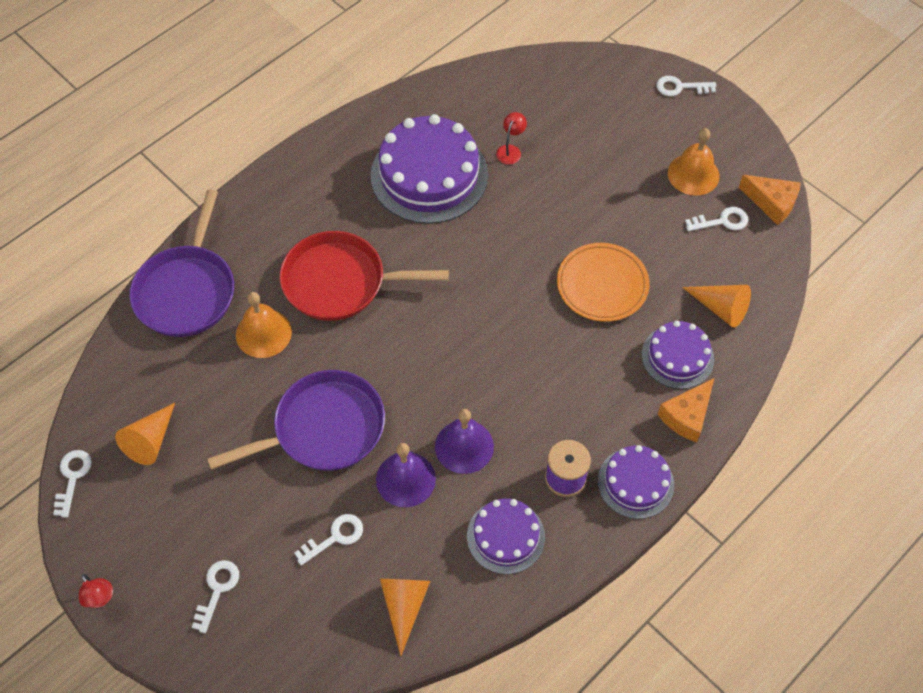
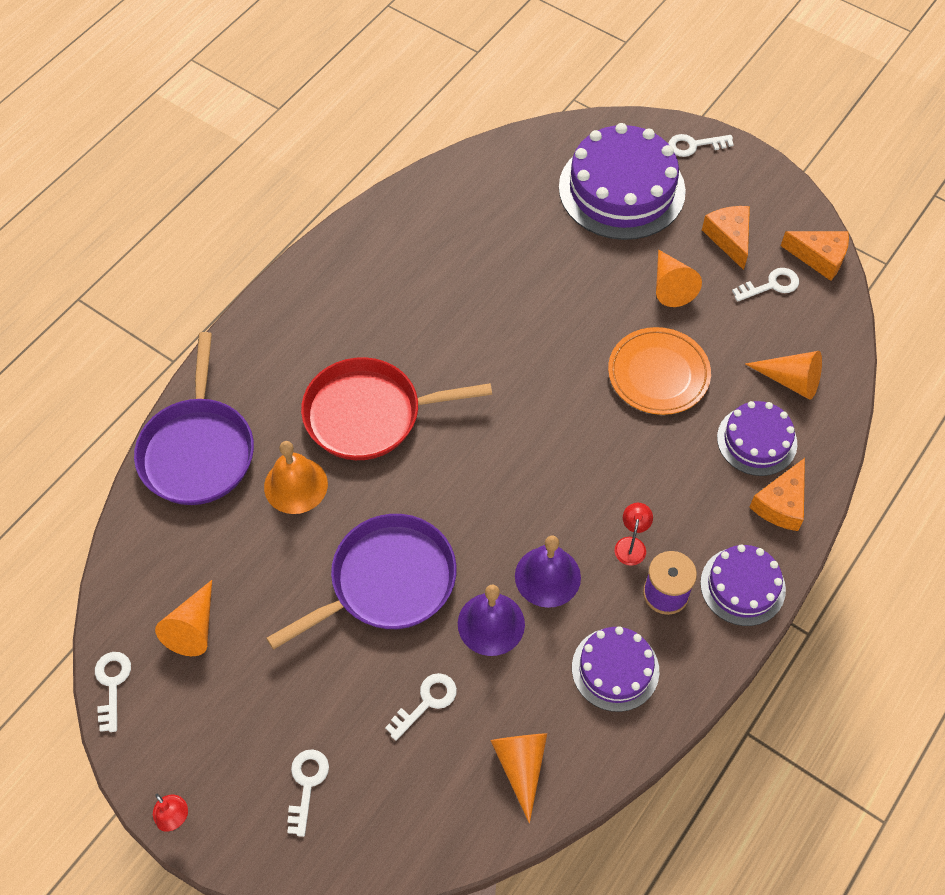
camera: 10 degrees left, 0 degrees up
purple cake [371,114,488,224] -> purple cake moved to [559,123,686,240]
red lamp [496,112,527,164] -> red lamp moved to [615,503,653,566]
orange bell [668,128,720,196] -> orange cheese [702,206,750,270]
none -> orange cone [656,250,702,307]

